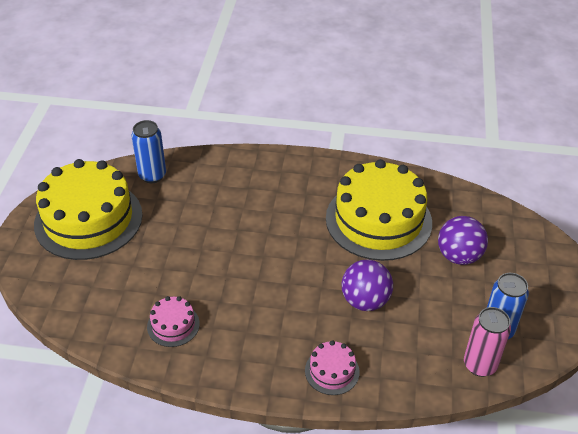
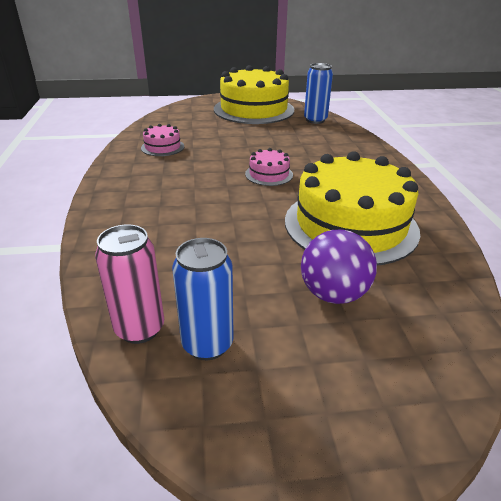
camera: 75 degrees right, 10 degrees down
pink cake [305,340,360,395] -> pink cake moved to [245,148,293,186]
purple ball [342,259,393,311] -> none

